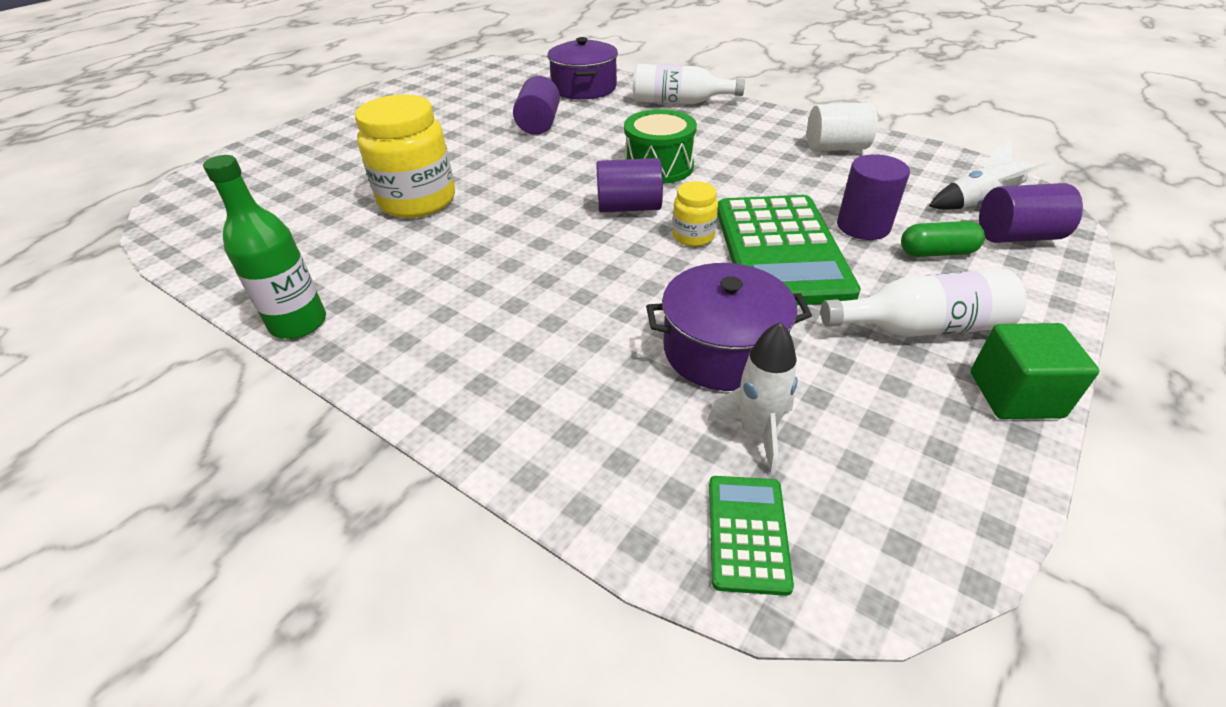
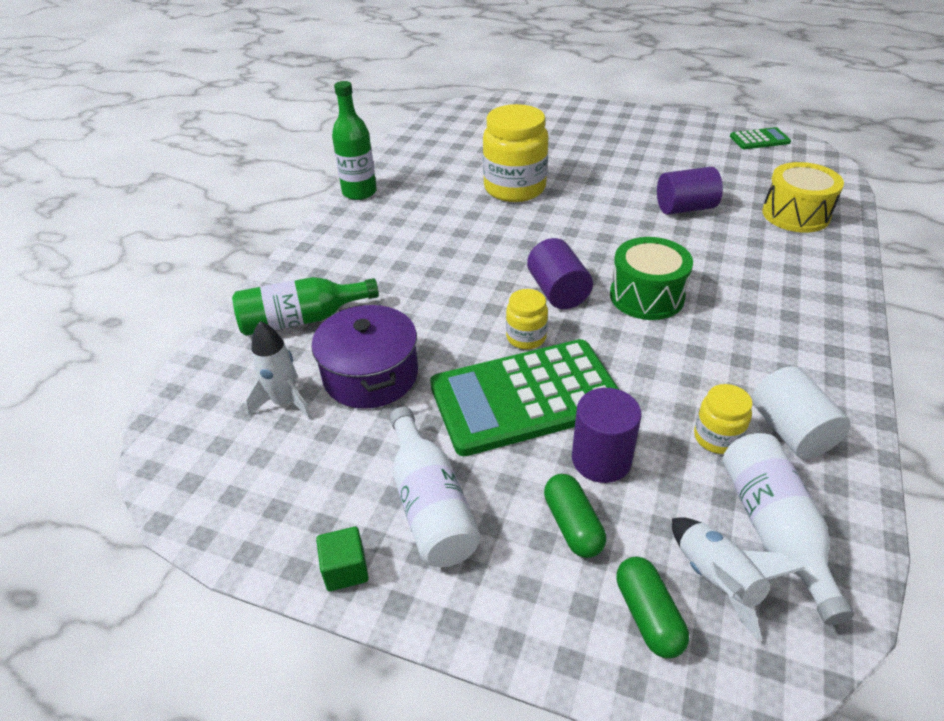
camera: 75 degrees right, 0 degrees up
purple pot [547,37,618,100] -> yellow drum [762,162,844,233]
white bottle [633,64,745,104] -> white bottle moved to [722,433,854,625]
green calculator [709,476,794,596] -> green calculator moved to [730,127,791,149]
green cube [971,323,1100,419] -> green cube [316,527,369,591], size x0.64
purple cylinder [979,183,1083,243] -> green capsule [616,557,689,658]
none -> green bottle [232,277,379,336]
none -> yellow jar [694,384,753,454]

